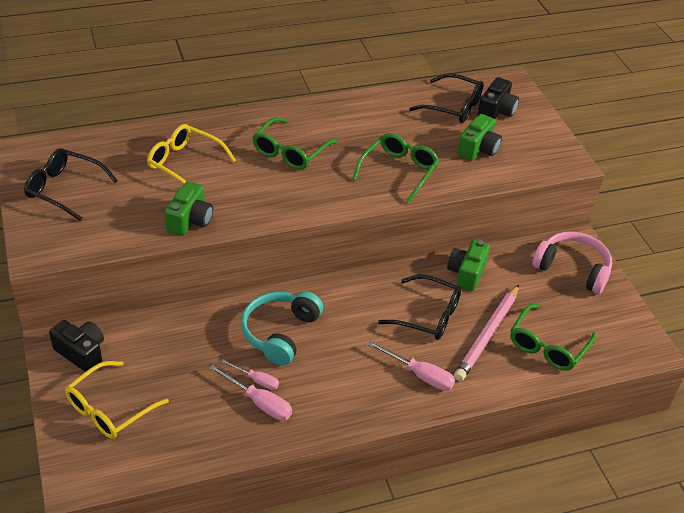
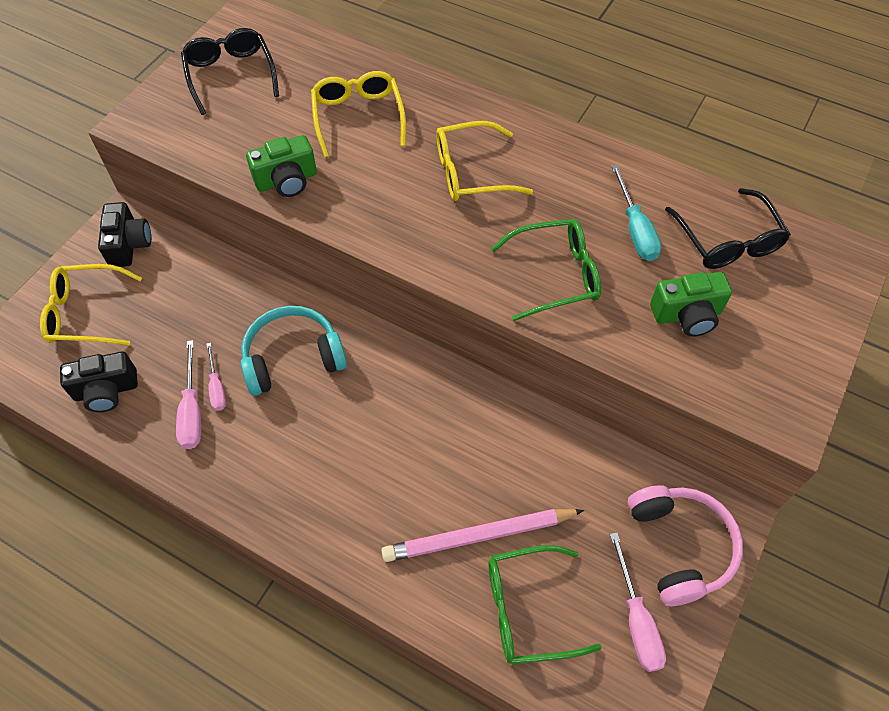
camera: 50 degrees right, 15 degrees up
green glasses [252,117,337,170] -> yellow glasses [436,121,533,201]
pink screwdriver [367,341,455,391] -> pink screwdriver moved to [610,532,666,672]
black glasses [378,274,461,340] -> none
green camera [447,239,490,291] -> none
black camera [478,77,519,119] -> black camera moved to [60,352,138,412]
none -> turquoise screwdriver [611,165,661,261]

